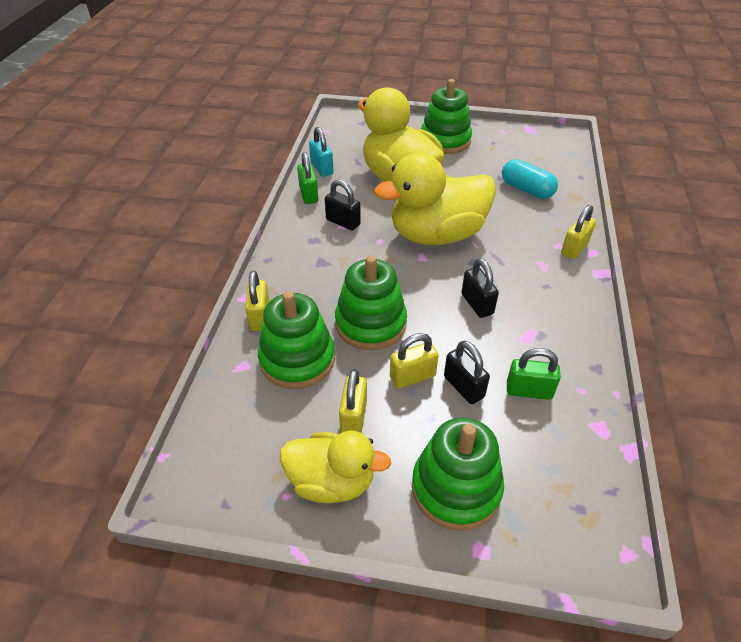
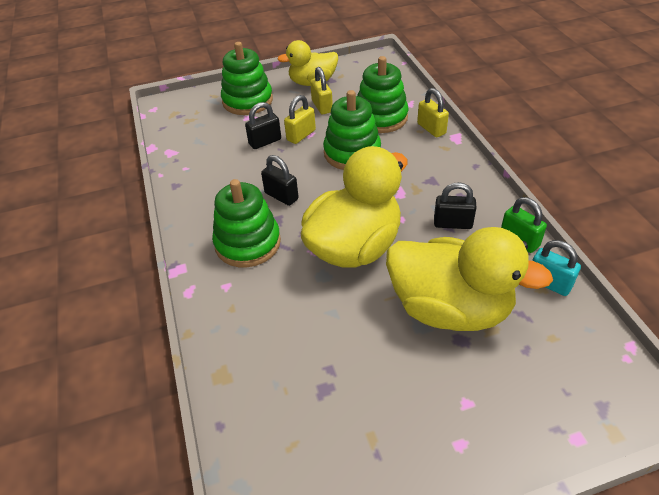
camera: 155 degrees right, 0 degrees up
green stacking toy [421,79,472,154] -> green stacking toy moved to [212,179,281,267]
black padlock [444,341,490,404] -> black padlock turned 60 degrees counterclockwise [245,102,281,149]
turquoise capsule [502,159,558,199] -> none
green padlock [507,348,561,400] -> none
yellow padlock [561,205,596,260] -> none

